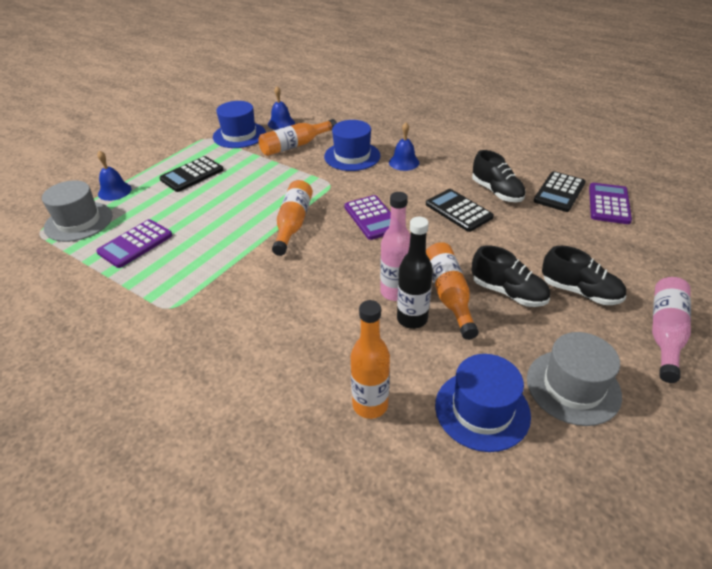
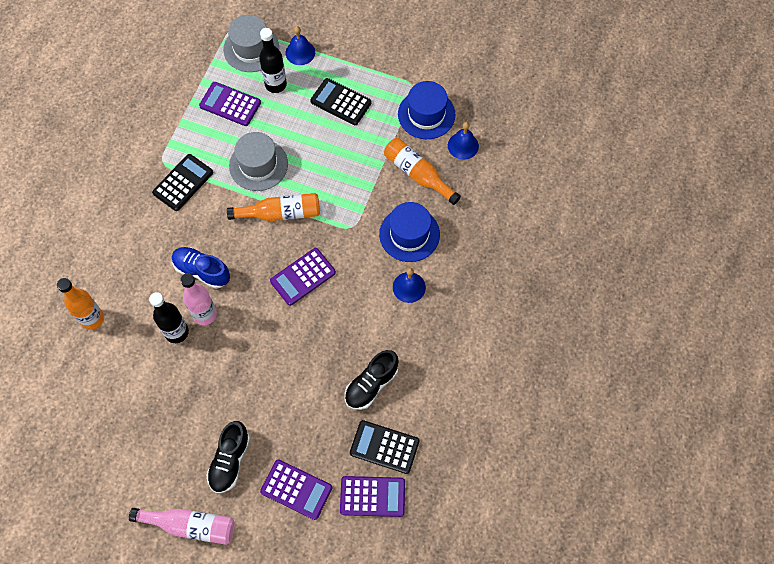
camera: 75 degrees right, 25 degrees up
black calculator [426,189,494,232] -> black calculator moved to [152,154,213,211]
orange bottle [426,242,479,340] -> none
blue hat [435,354,531,452] -> none
black shoe [472,245,550,307] -> none
grey hat [527,332,622,426] -> grey hat moved to [229,132,288,191]
none -> blue shoe [172,247,230,289]
none -> black bottle [259,28,287,93]
none -> purple calculator [260,459,332,520]

